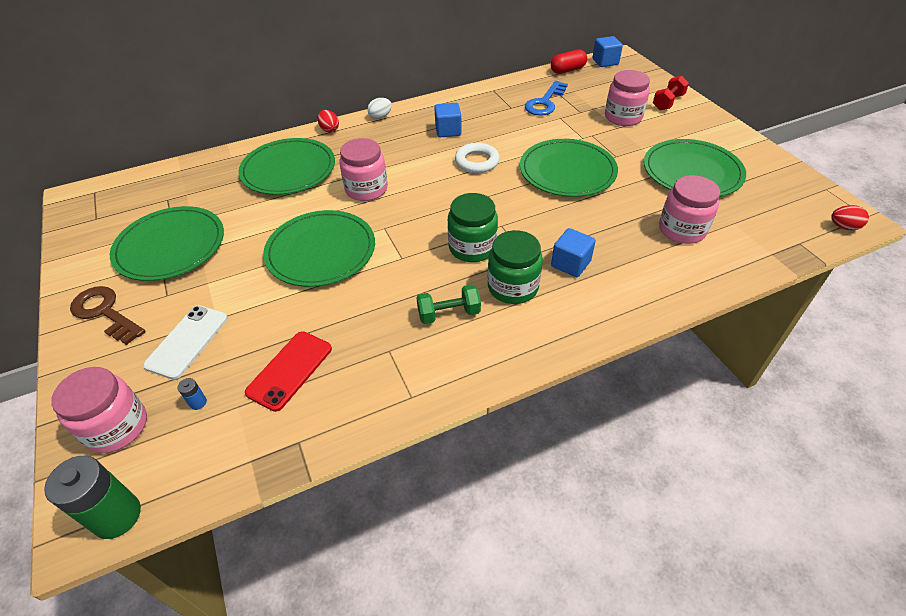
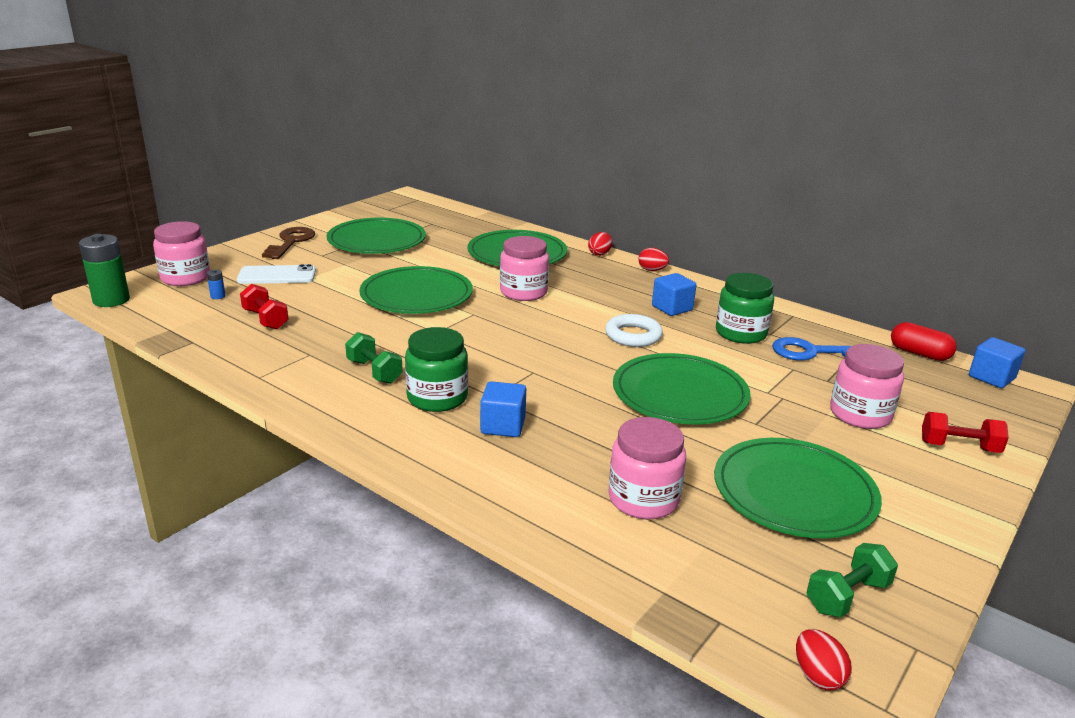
camera: 60 degrees right, 20 degrees down
red phone [245,331,332,412] -> red dumbbell [240,284,289,329]
white egg [367,98,392,119] -> red egg [638,248,669,271]
green jar [448,193,498,262] -> green jar moved to [716,273,774,344]
none -> green dumbbell [807,543,898,618]

